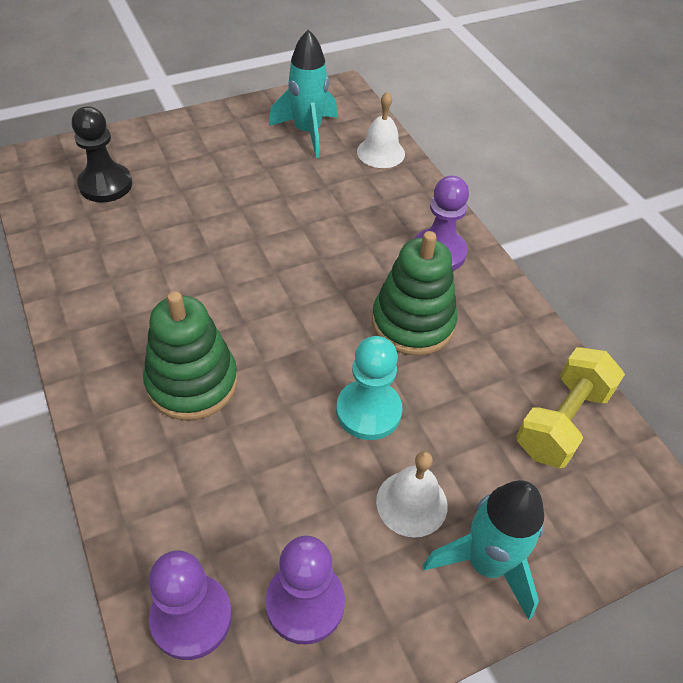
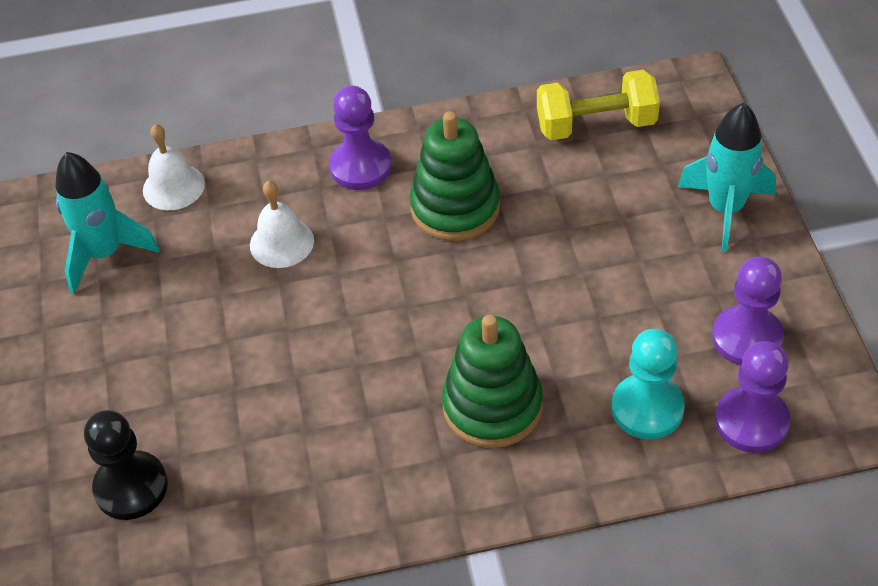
camera: 70 degrees left, 0 degrees up
turquoise pawn [336,336,402,440] -> turquoise pawn moved to [611,329,685,439]
white bell [376,451,447,538] -> white bell moved to [250,180,314,268]
yellow dumbbell [516,347,625,468] -> yellow dumbbell turned 60 degrees counterclockwise [537,70,660,140]

